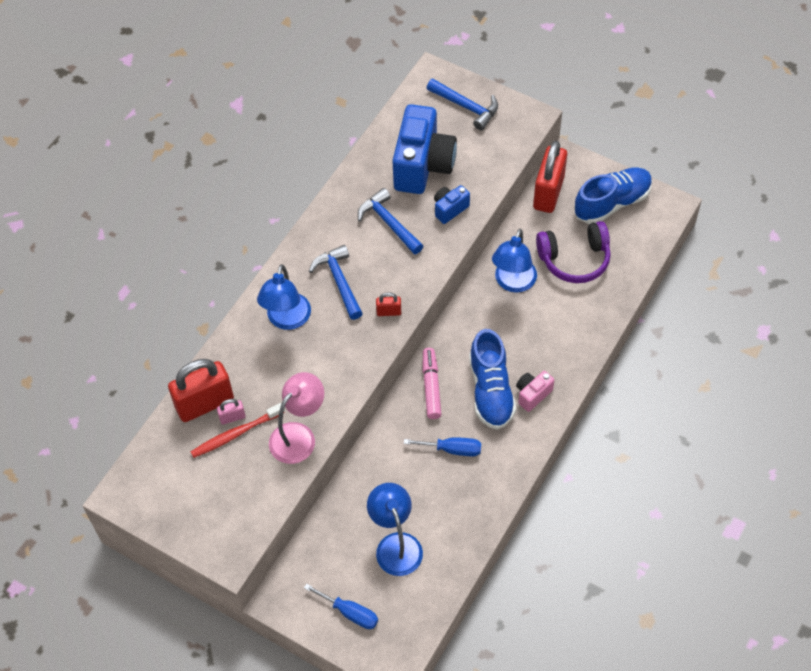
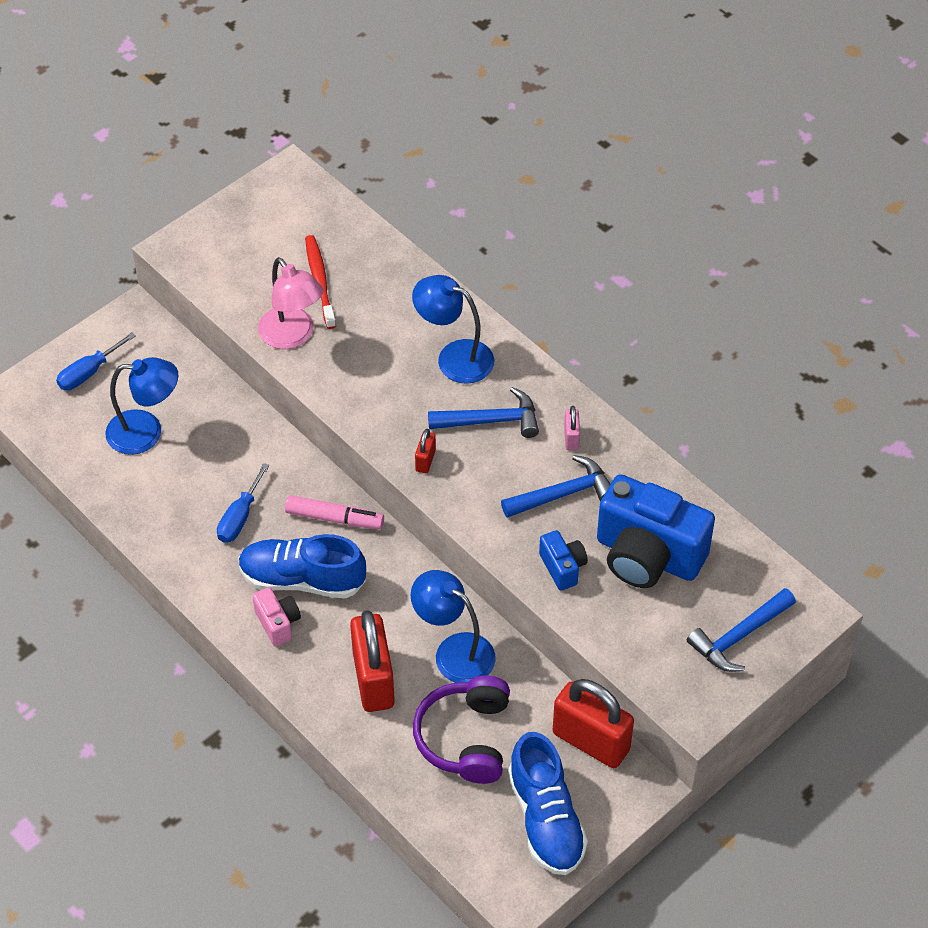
camera: 105 degrees right, 5 degrees down
red padlock [168,359,234,422] -> red padlock moved to [350,610,395,712]
pink padlock [217,399,246,425] -> pink padlock moved to [564,406,580,450]

